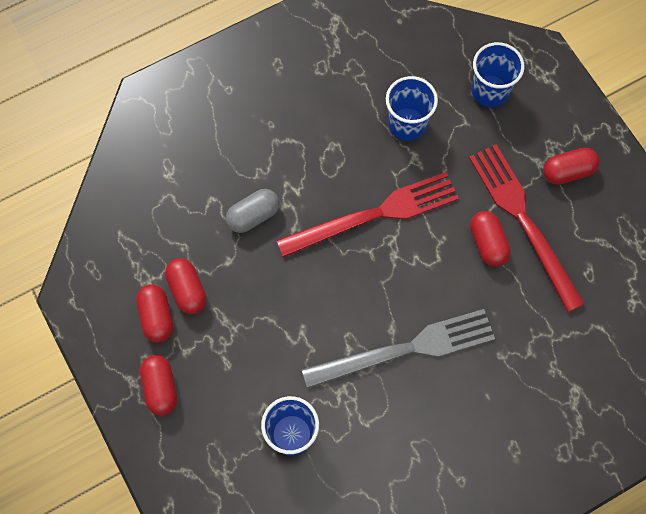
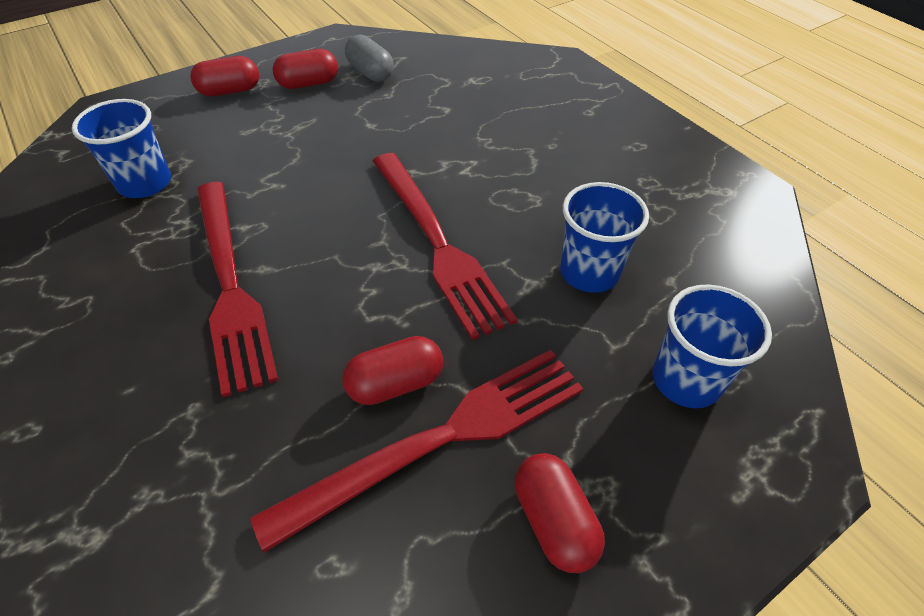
camera: 85 degrees right, 20 degrees down
red capsule [165,258,206,314] -> none
grey capsule [226,189,279,233] -> grey capsule moved to [345,34,394,82]
grey fork [301,309,495,389] -> red fork [197,182,278,397]

